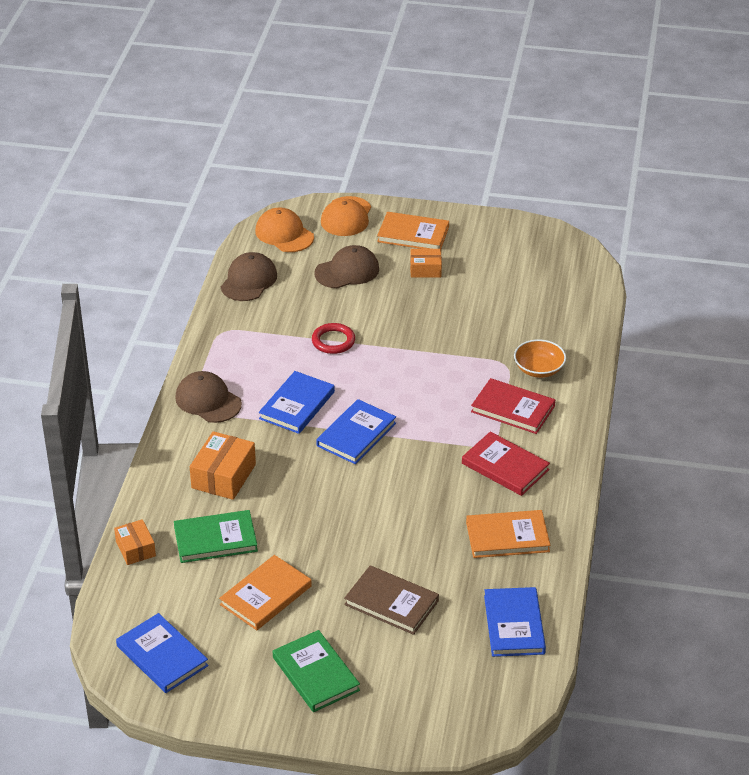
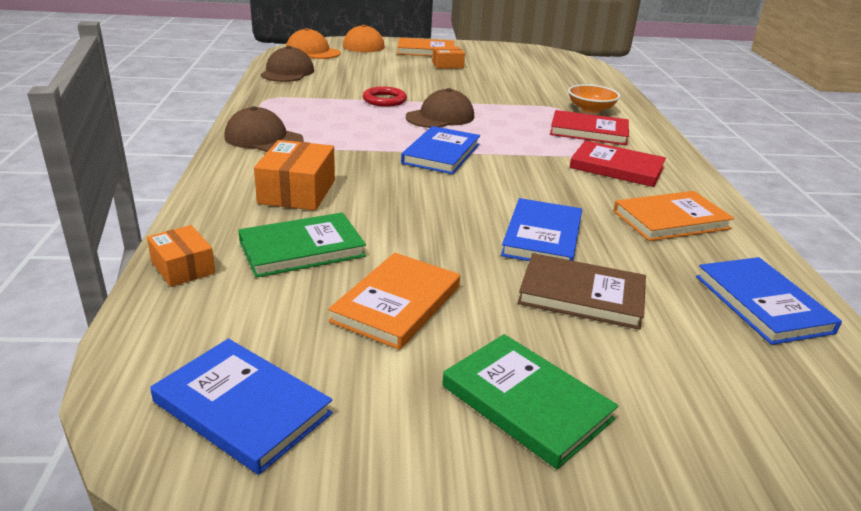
camera: 15 degrees left, 10 degrees down
blue book [259,371,335,434] -> blue book moved to [501,198,582,261]
brown cap [314,245,379,288] -> brown cap moved to [406,88,474,128]

